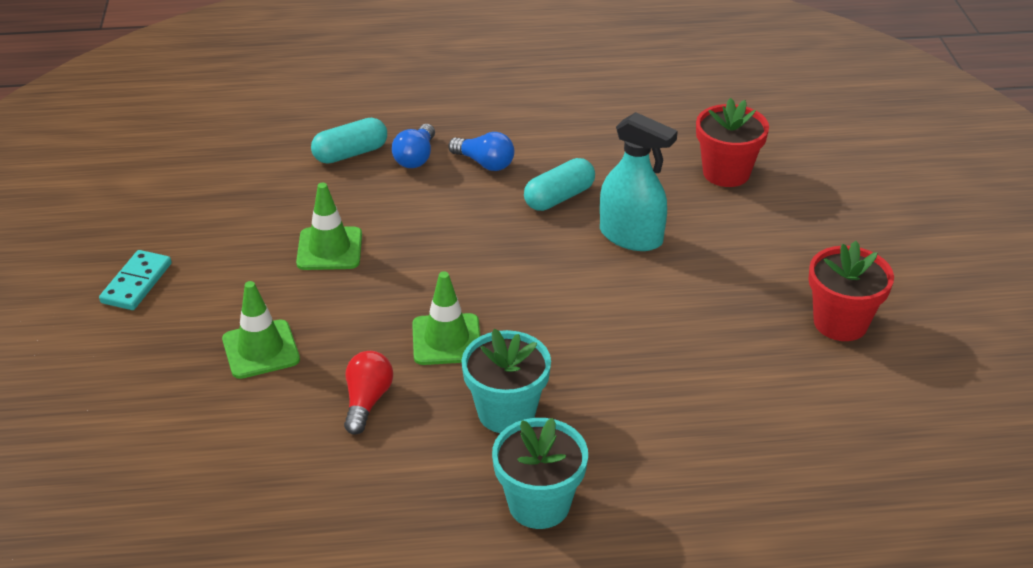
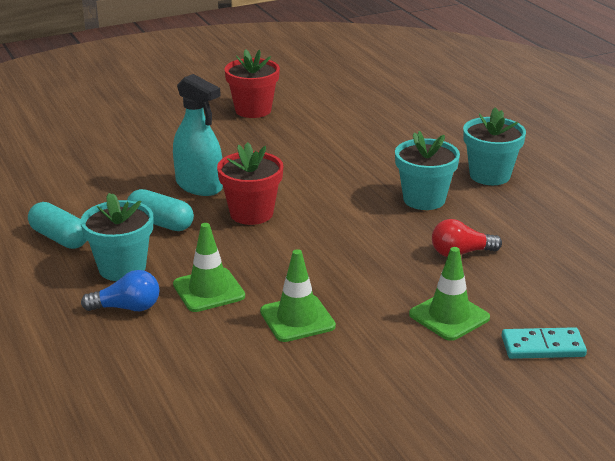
camera: 110 degrees left, 10 degrees down
turquoise domino [99,250,172,310] -> turquoise domino moved to [502,327,587,359]
turquoise capsule [311,118,387,164] -> turquoise capsule moved to [28,202,87,249]
green traffic cone [412,271,480,365] -> green traffic cone moved to [173,223,245,312]
blue light bulb [448,132,514,171] -> turquoise flower pot [81,193,153,281]
turquoise spray bottle [600,112,678,251] -> turquoise spray bottle turned 120 degrees clockwise [173,74,223,196]
red flower pot [696,98,769,187] -> red flower pot moved to [217,142,283,225]

